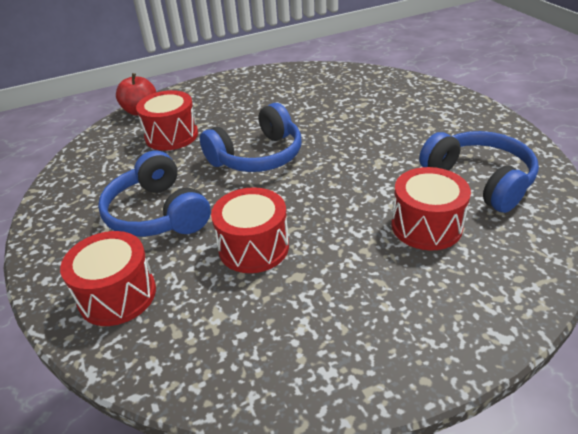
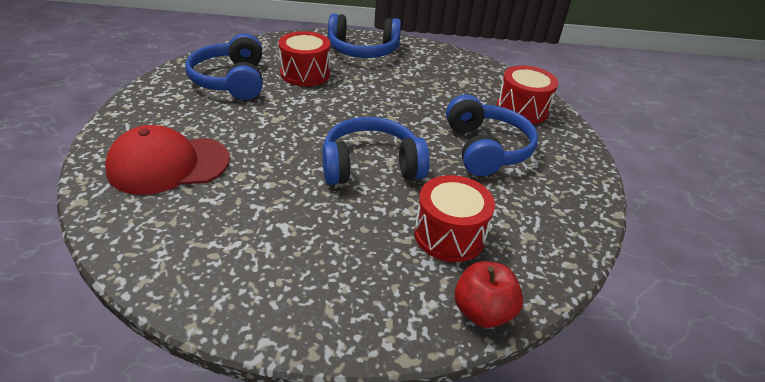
camera: 160 degrees left, 0 degrees up
red drum [211,187,289,273] -> none
none -> red cap [105,125,230,195]
none -> blue headphones [328,13,401,58]

